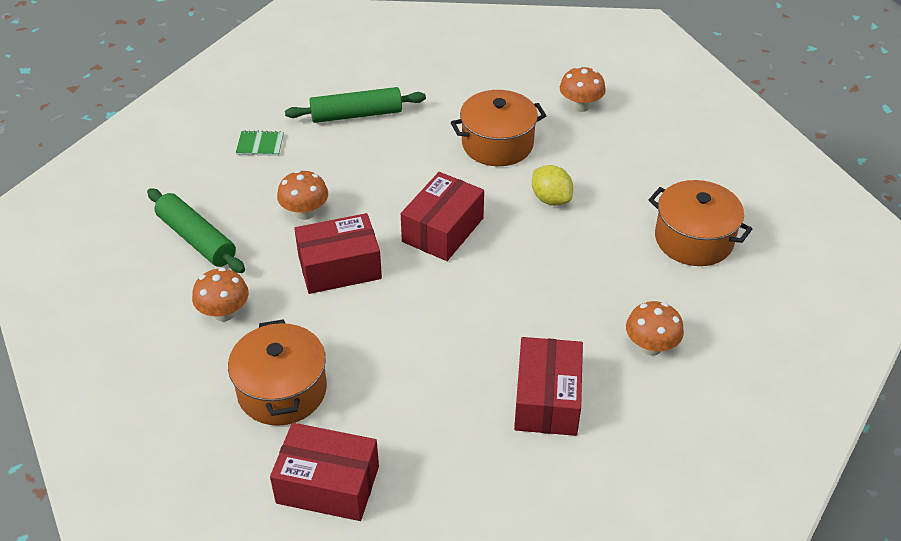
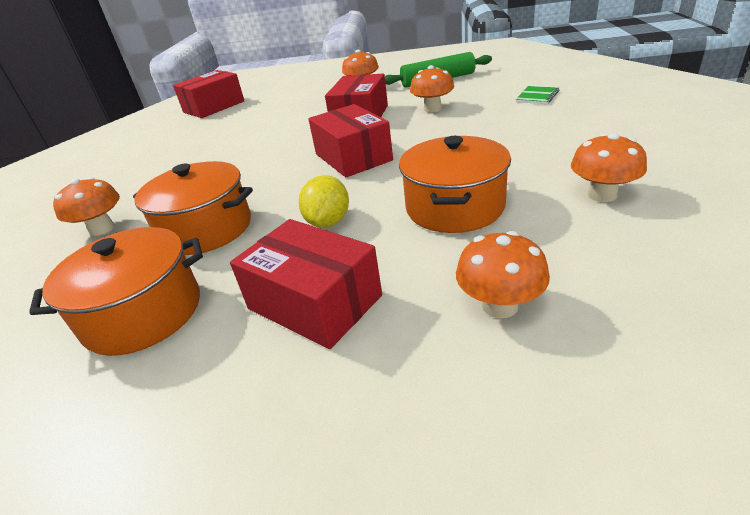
camera: 125 degrees right, 10 degrees down
orange pot [228,319,327,426] -> orange pot moved to [133,161,253,255]
green rolling pin [285,87,426,123] -> none
red box [514,337,583,436] -> red box moved to [230,219,382,349]
yellow lemon [532,165,573,206] -> yellow lemon turned 75 degrees counterclockwise [299,175,349,228]
none -> orange mushroom [571,133,647,202]

